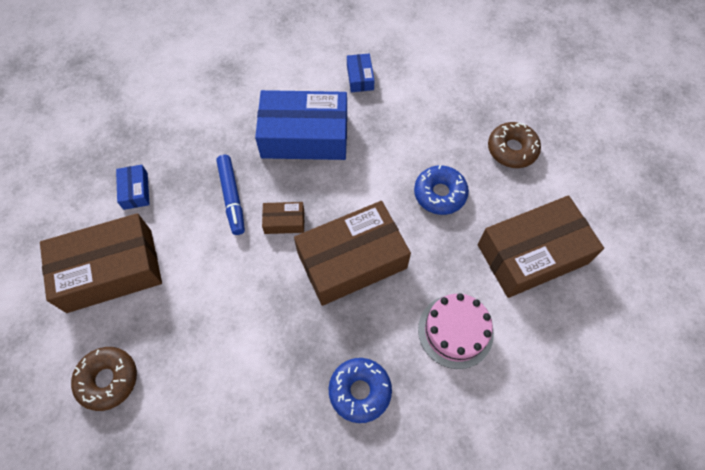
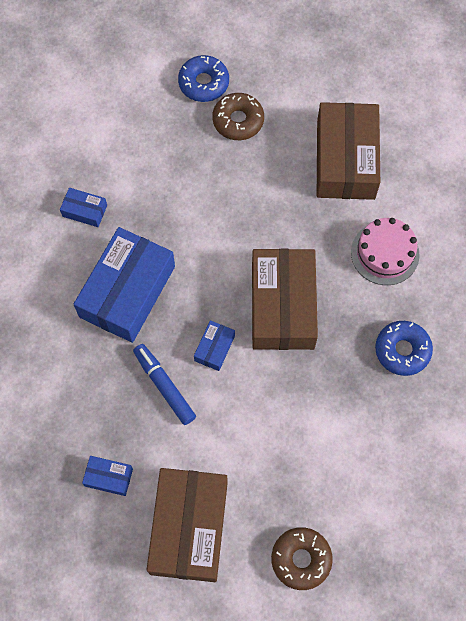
camera: 65 degrees left, 5 degrees up
blue marker [216,155,245,235] -> blue marker turned 135 degrees counterclockwise [133,344,196,425]
brown box [262,202,304,234] -> blue box [194,320,235,371]
blue donut [414,165,469,215] -> blue donut moved to [178,55,229,102]

